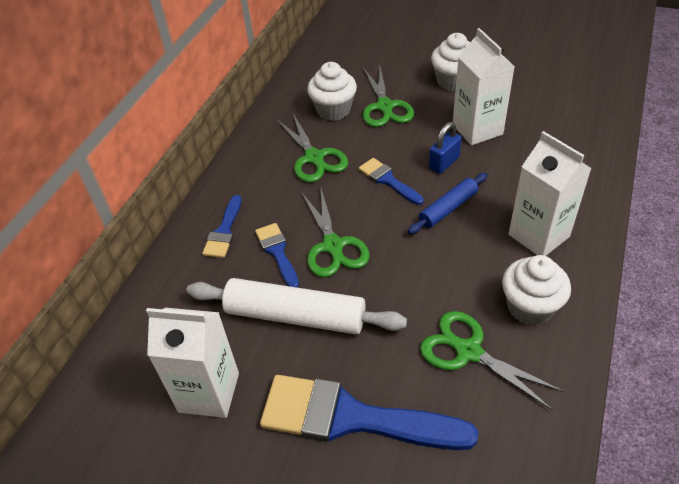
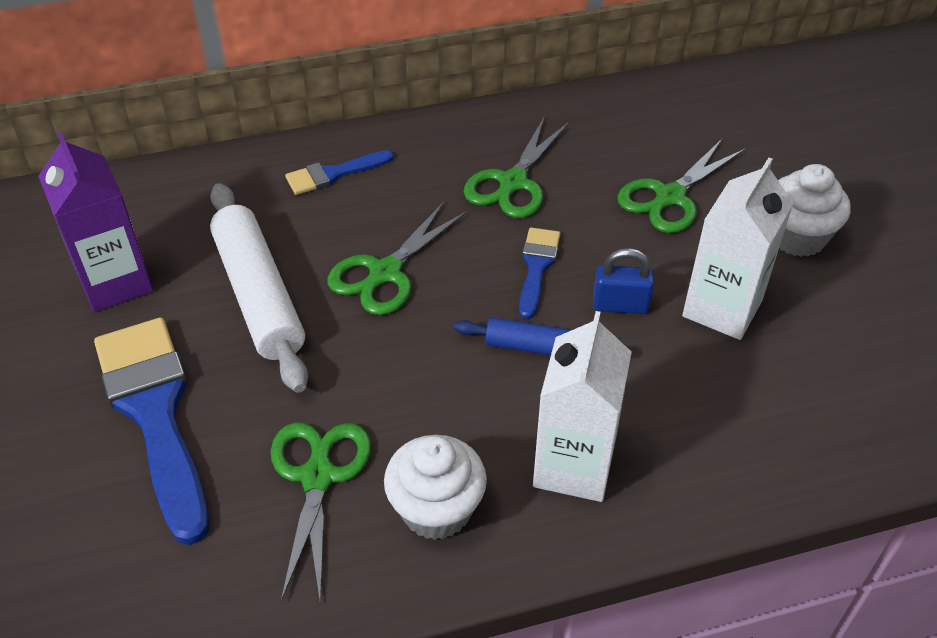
camera: 50 degrees right, 0 degrees up
white carton [146,308,239,418] -> purple carton [38,132,154,312]
blue brush [255,223,299,288] -> none
white cupcake [307,62,357,121] -> none

